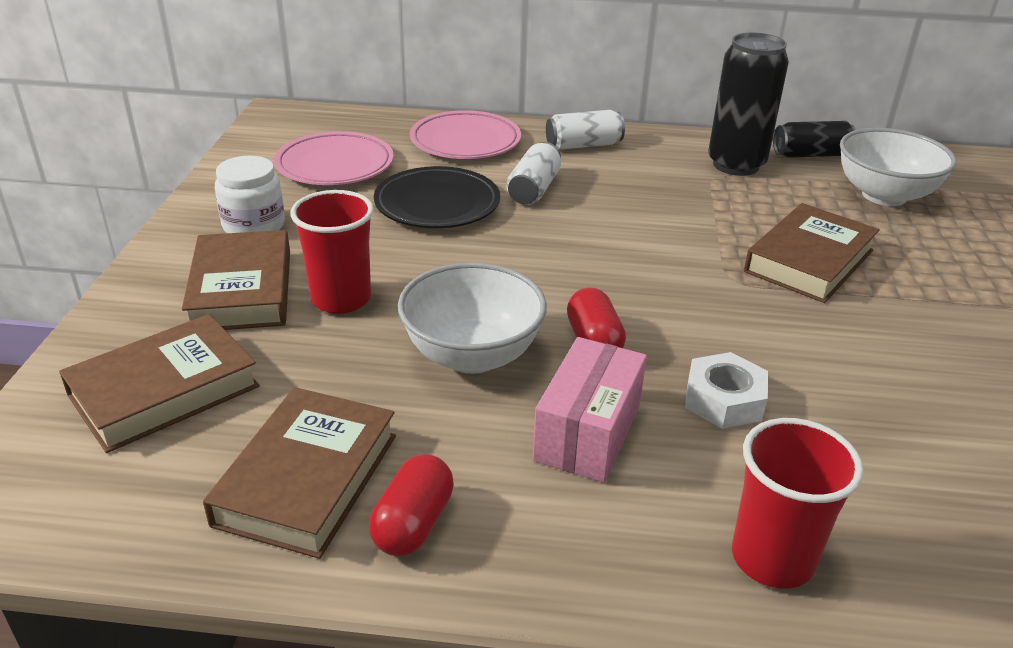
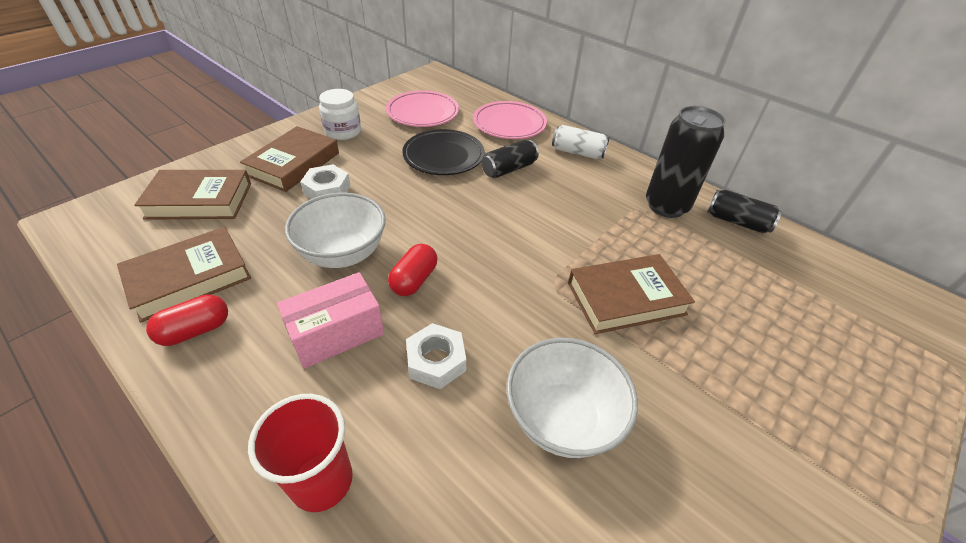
camera: 35 degrees right, 10 degrees up
red cup [290,190,374,314] -> white nut [300,164,351,199]
white can [506,142,561,205] -> black can [482,140,539,178]
white bowl [840,128,957,206] -> white bowl moved to [507,338,638,458]

